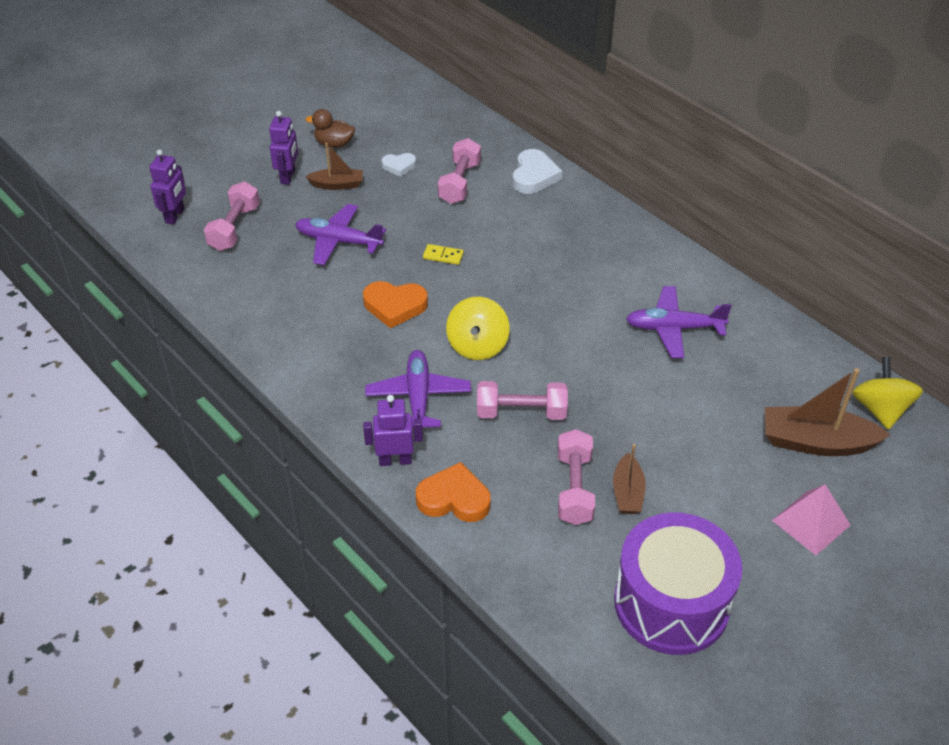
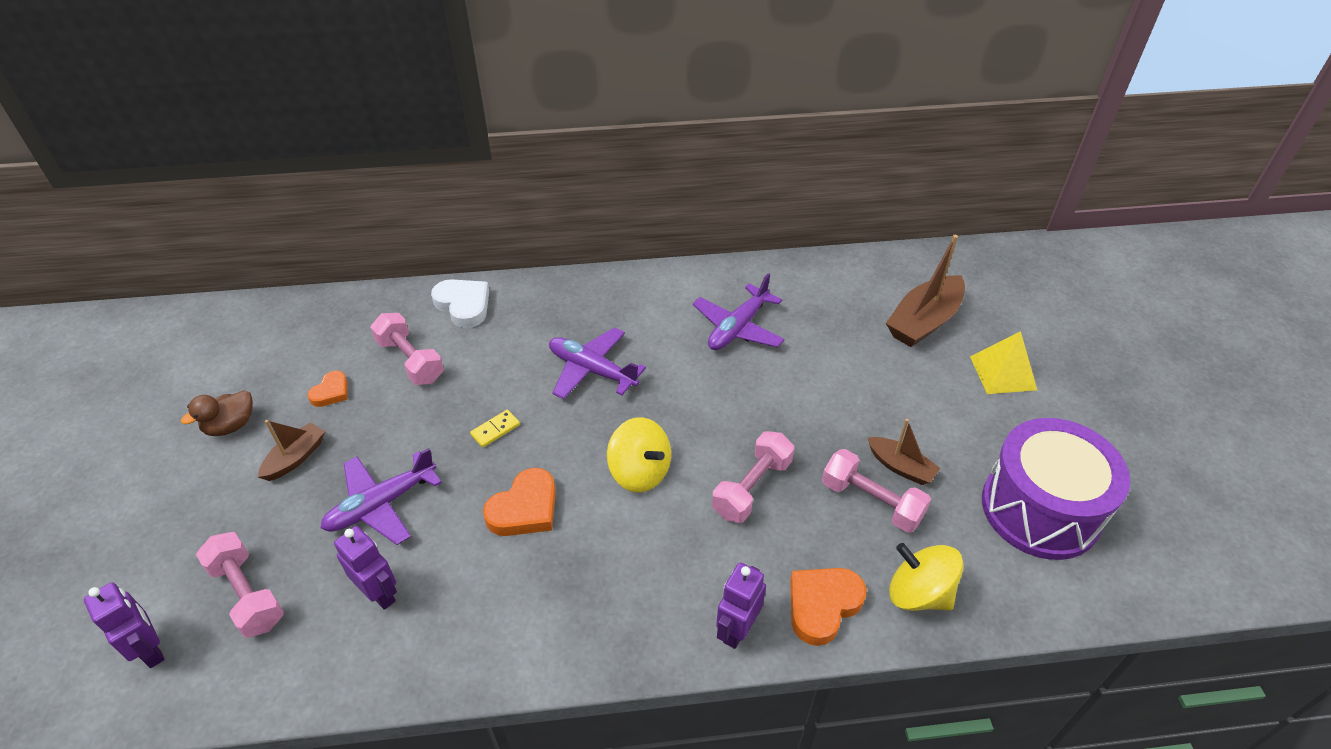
camera: 55 degrees left, 0 degrees up
purple robot [269,111,298,185] -> purple robot moved to [334,526,397,610]
purple plane [365,350,471,429] -> purple plane moved to [549,327,646,399]
white heart [381,153,416,177] -> orange heart [307,371,348,407]
pink pyramid [772,484,850,555] -> yellow pyramid [970,331,1037,394]
yellow spinning top [852,357,923,430] -> yellow spinning top moved to [889,543,964,611]

